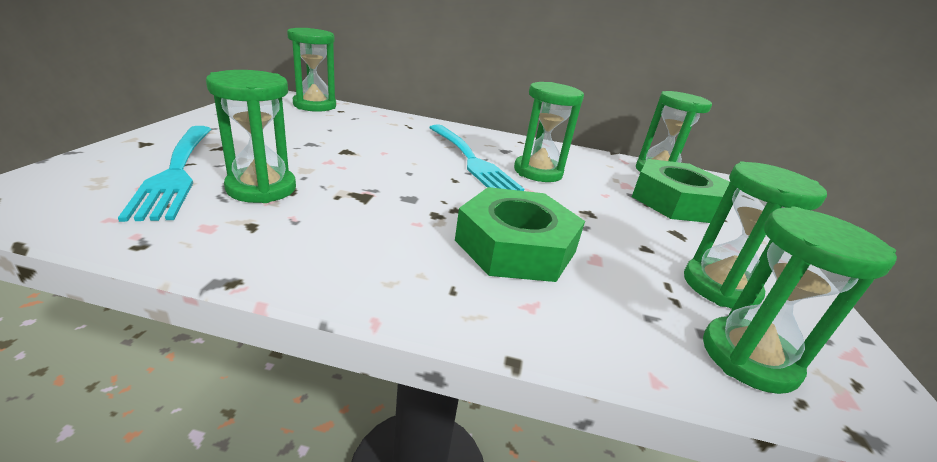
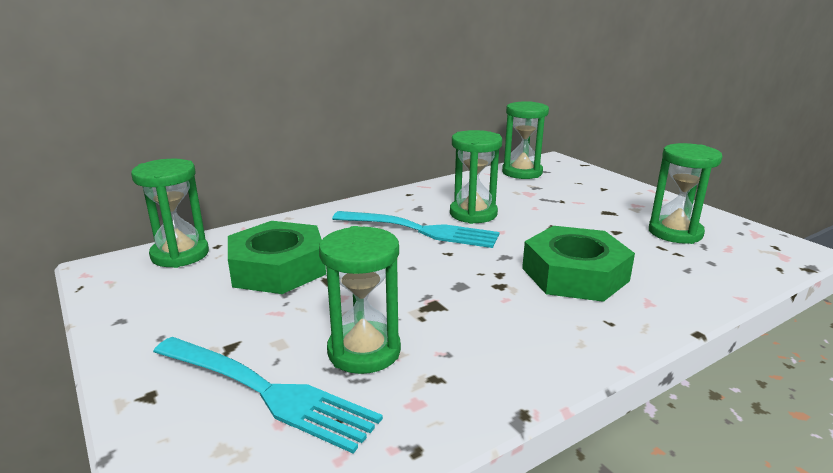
camera: 40 degrees left, 5 degrees down
green nut [632,159,730,223] -> green nut moved to [228,221,326,294]
green hourglass [703,206,897,394] -> none

